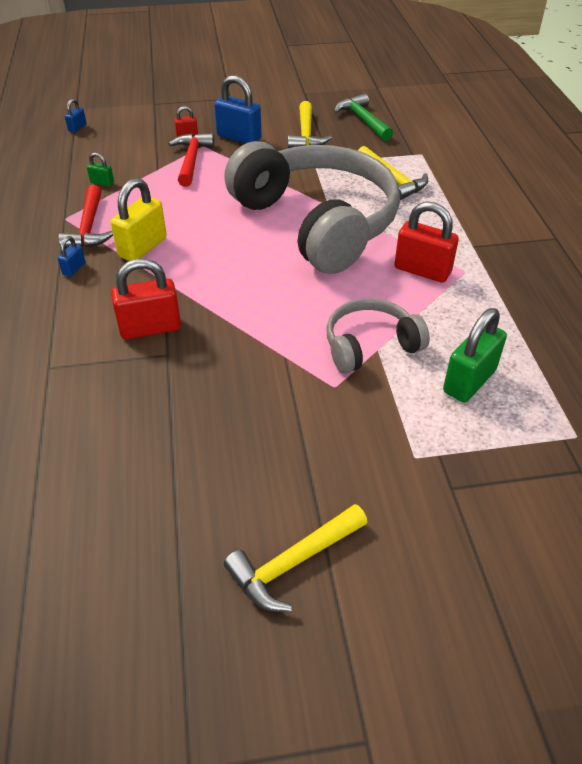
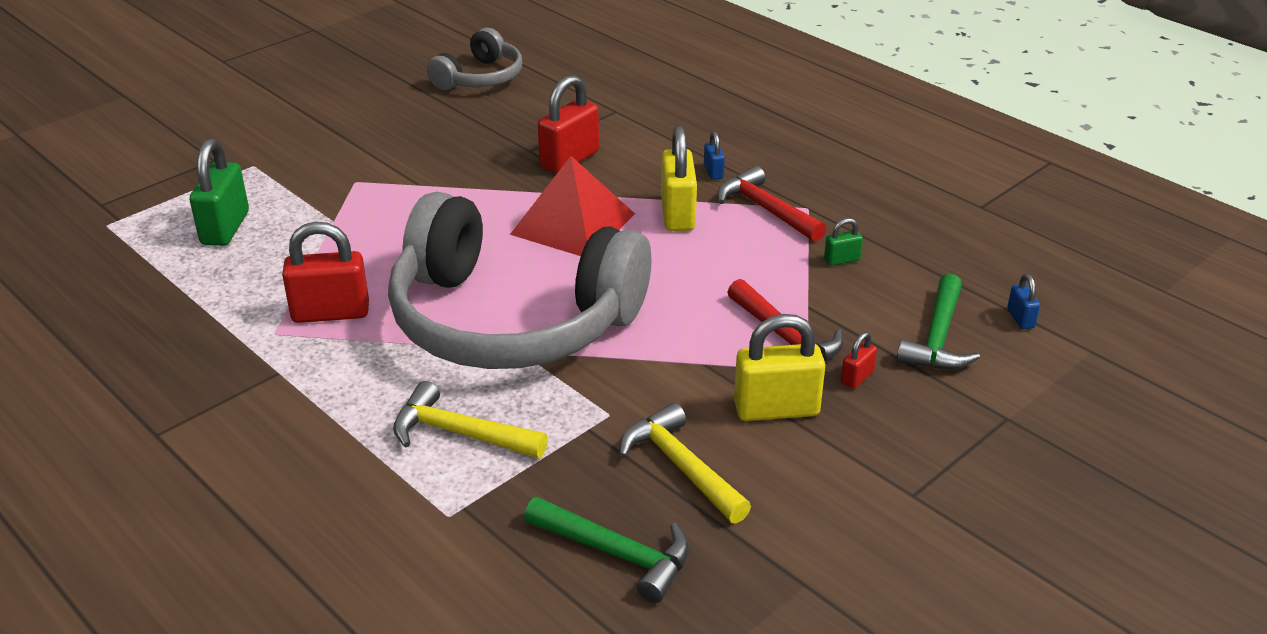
camera: 145 degrees right, 10 degrees down
blue padlock [214,75,262,144] -> yellow padlock [734,314,825,421]
yellow hammer [224,504,368,612] -> none
grey headphones [326,298,430,374] -> grey headphones moved to [427,28,522,90]
none -> red pyramid [510,156,635,256]
none -> green hammer [897,273,980,370]

